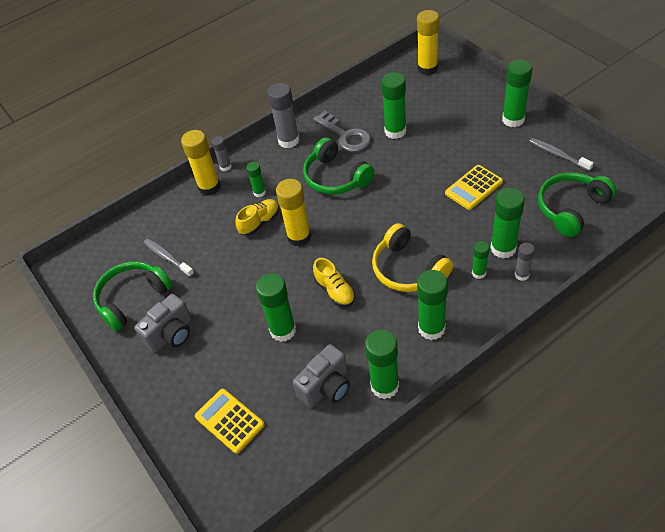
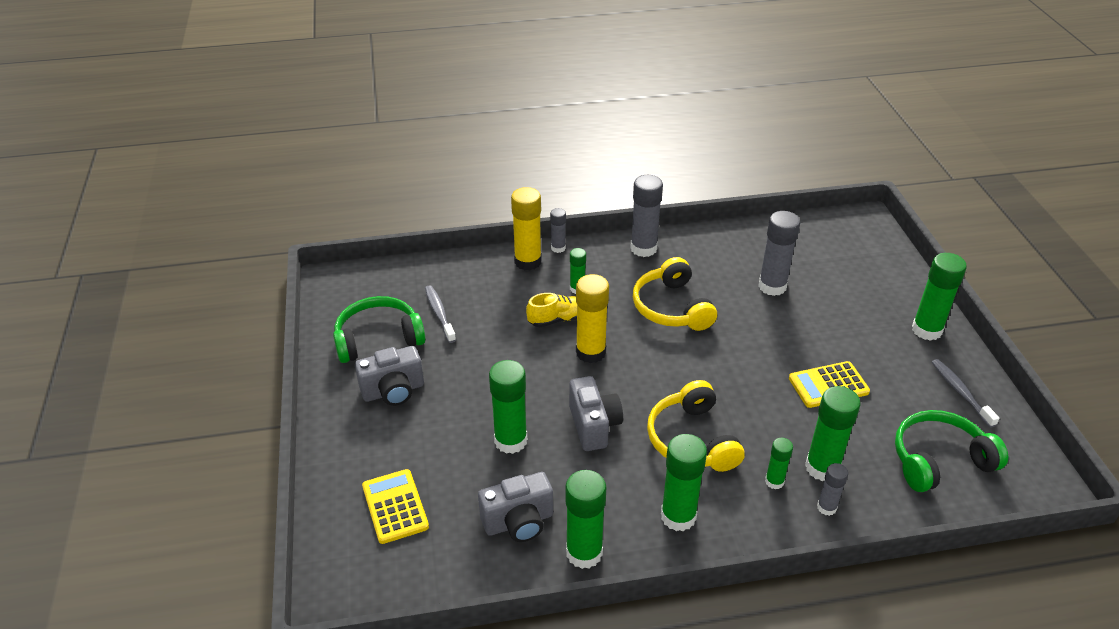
camera: 20 degrees right, 10 degrees down
green headphones [303,137,375,195] -> yellow headphones [633,257,717,331]
grey key [313,111,371,152] -> none
yellow shoe [313,258,355,307] -> grey camera [569,376,623,451]
green glue stick [381,72,406,139] -> grey glue stick [758,211,800,296]
yellow glue stick [417,10,439,75] -> none

